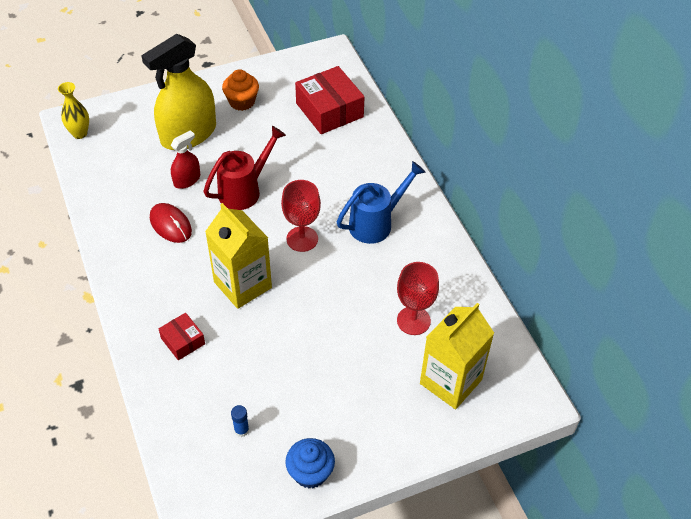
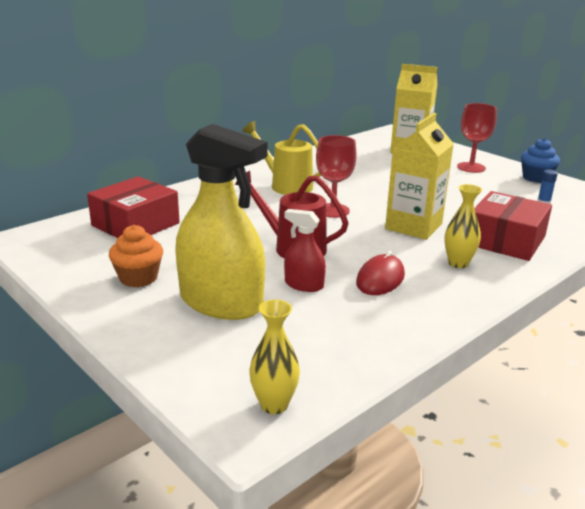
camera: 110 degrees left, 25 degrees down
red box [159,313,205,360] -> red box [474,191,552,261], size x1.88
blue watering can [337,161,426,244] -> yellow watering can [242,121,321,195]
red goblet [397,262,439,335] -> red goblet moved to [457,103,497,173]
none -> yellow vase [444,184,482,268]

